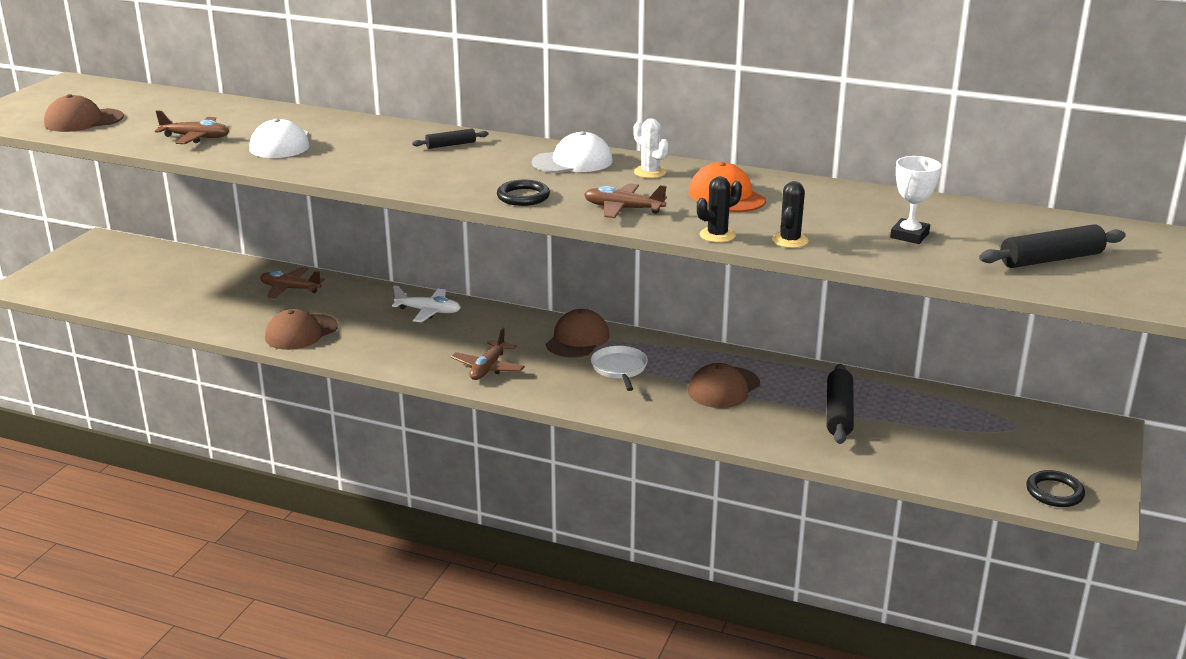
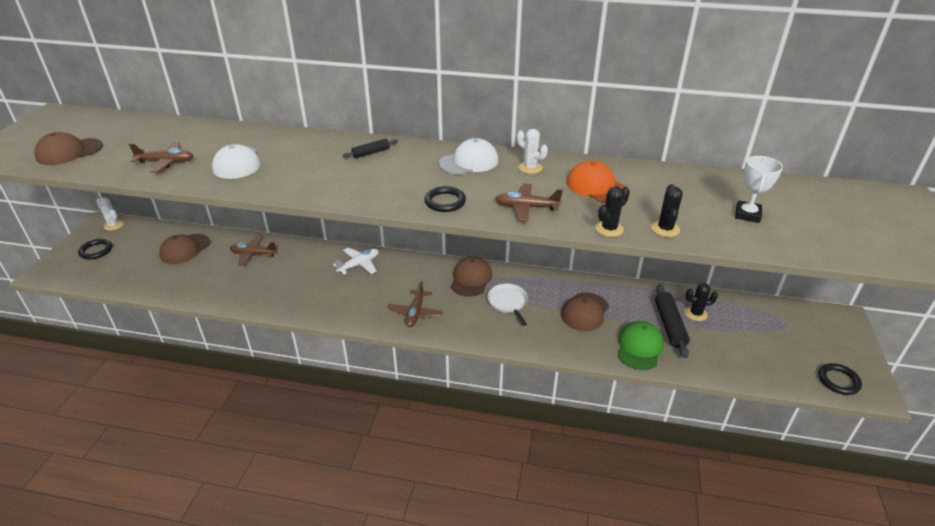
camera: 10 degrees left, 10 degrees up
brown cap [265,309,338,350] -> brown cap moved to [159,234,210,264]
white plane [392,286,461,322] -> white plane turned 45 degrees counterclockwise [333,248,379,275]
black rolling pin [979,224,1126,268] -> none
none -> black ring [78,239,112,259]
none -> white cactus [96,197,124,231]
none -> green cap [618,321,664,370]
none -> black cactus [685,283,718,321]

